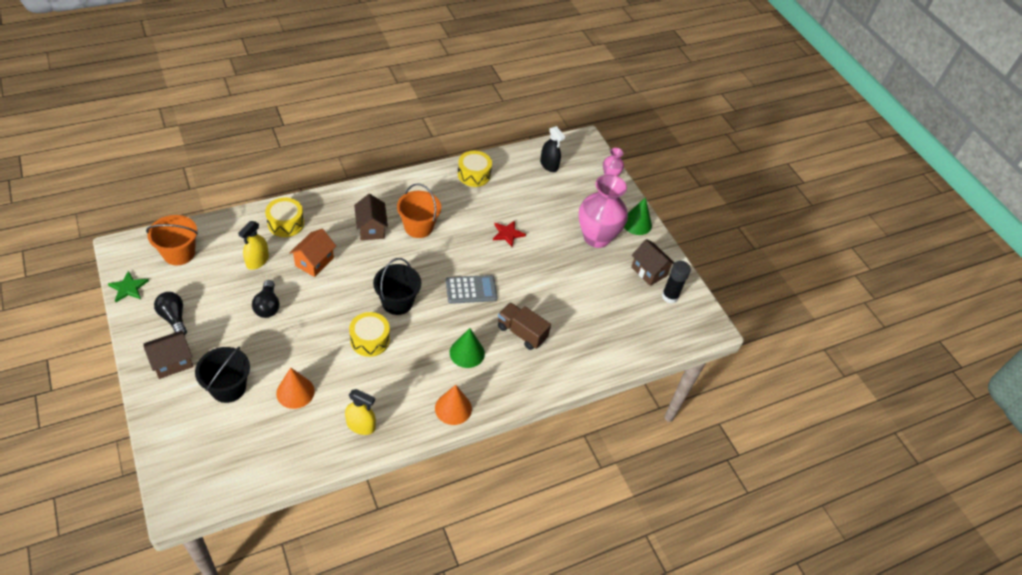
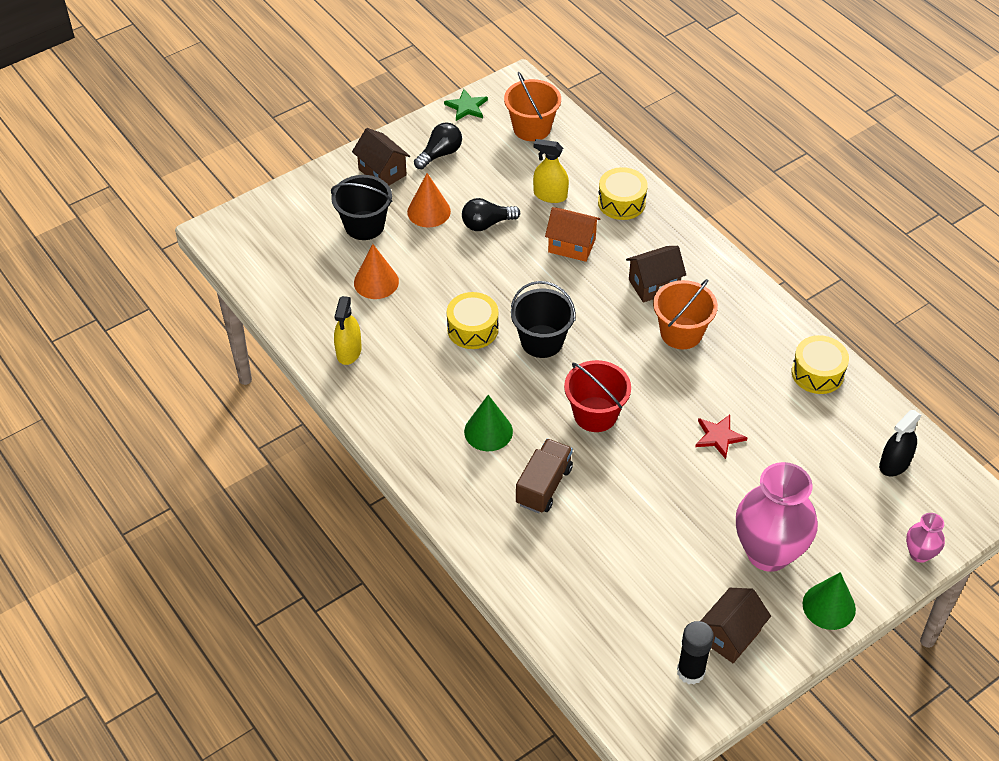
camera: 85 degrees right, 0 degrees up
orange cone [435,385,472,425] -> orange cone moved to [407,173,451,228]
grey calculator [446,275,498,304] -> red bucket [564,360,631,432]

